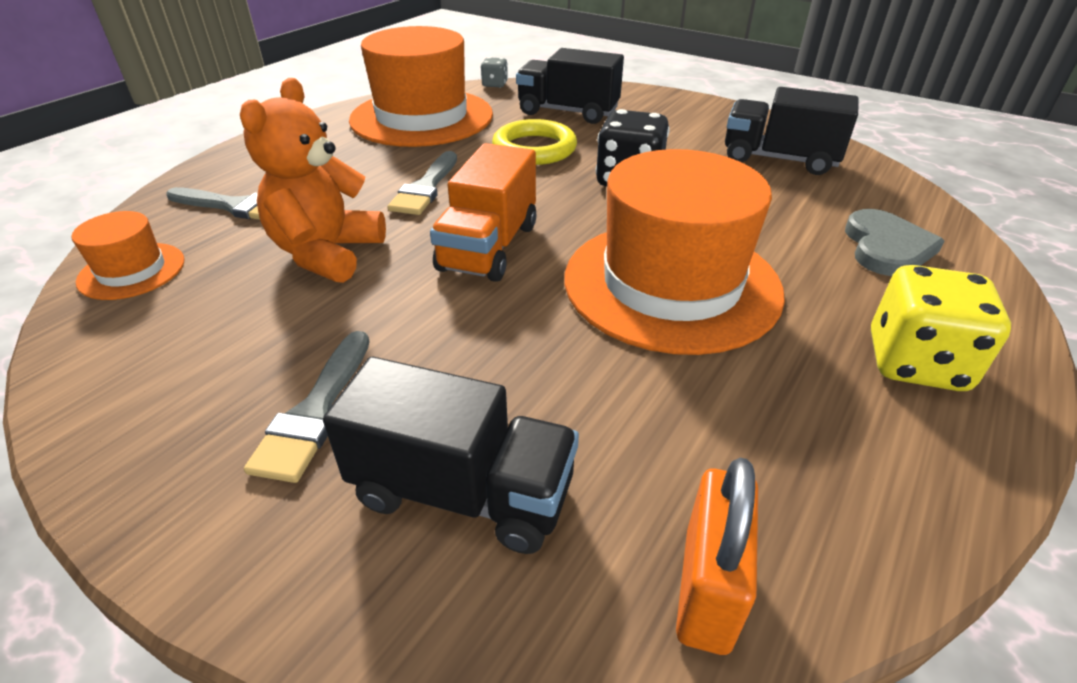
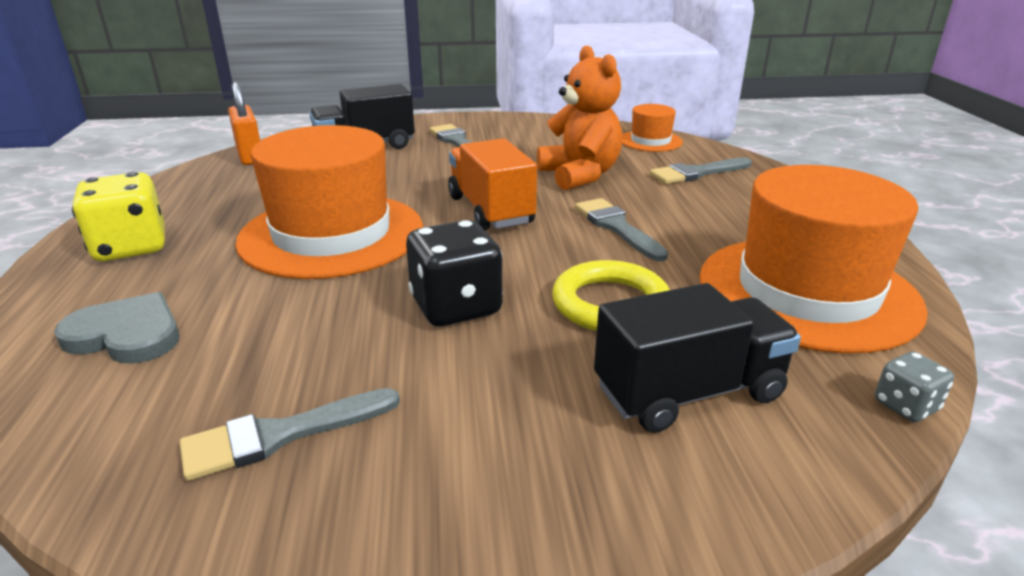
camera: 140 degrees right, 10 degrees down
black truck [725,87,858,175] -> grey brush [180,388,400,481]
grey heart [845,209,945,276] -> grey heart turned 135 degrees clockwise [54,292,180,363]

